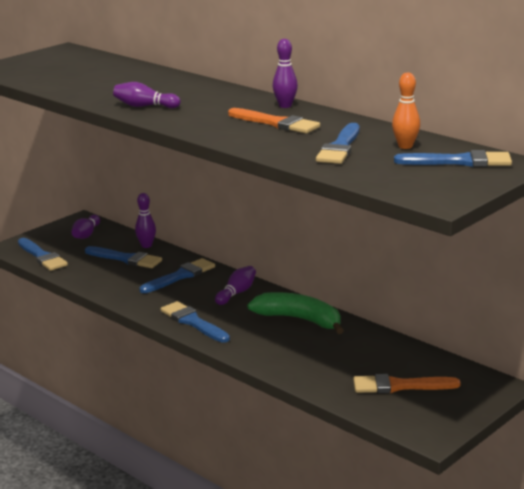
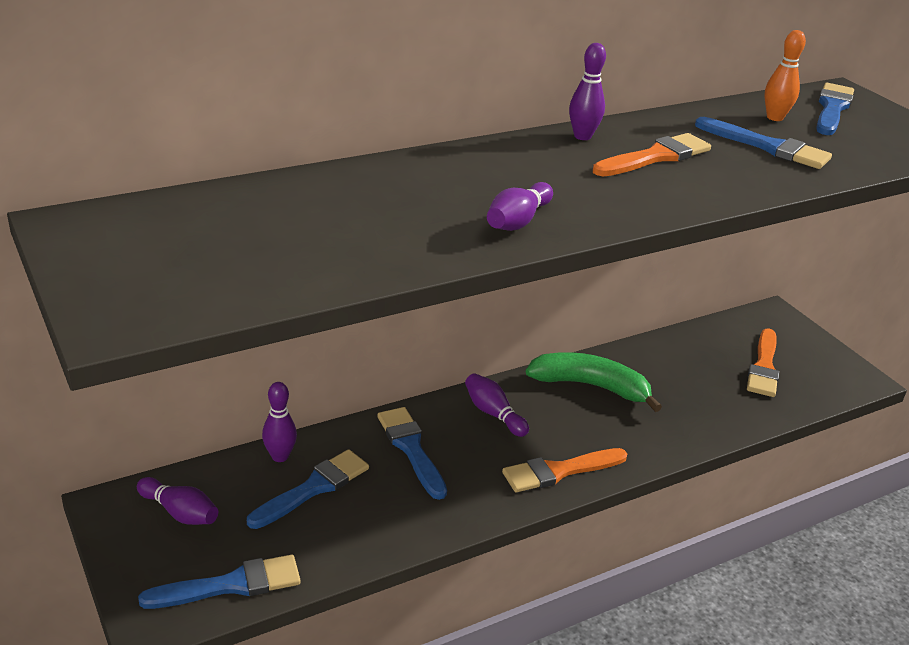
camera: 75 degrees left, 10 degrees up
blue brush [161,301,230,343] -> orange brush [502,448,627,492]
green banana [247,292,344,334] -> green banana turned 60 degrees clockwise [526,352,662,412]

